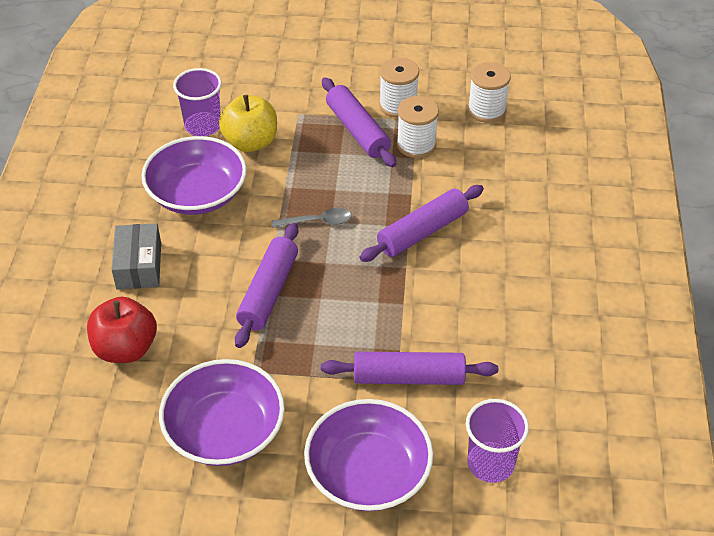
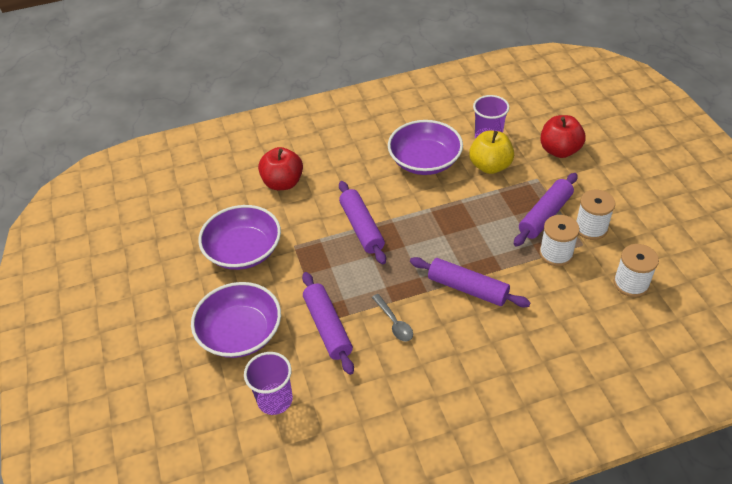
camera: 70 degrees right, 0 degrees up
grey box [111,223,161,289] -> none
purple rolling pin [235,223,298,348] -> purple rolling pin turned 75 degrees clockwise [339,181,386,264]
grey spoon [271,208,352,228] -> grey spoon moved to [372,294,413,342]
none -> red apple [540,115,586,158]

